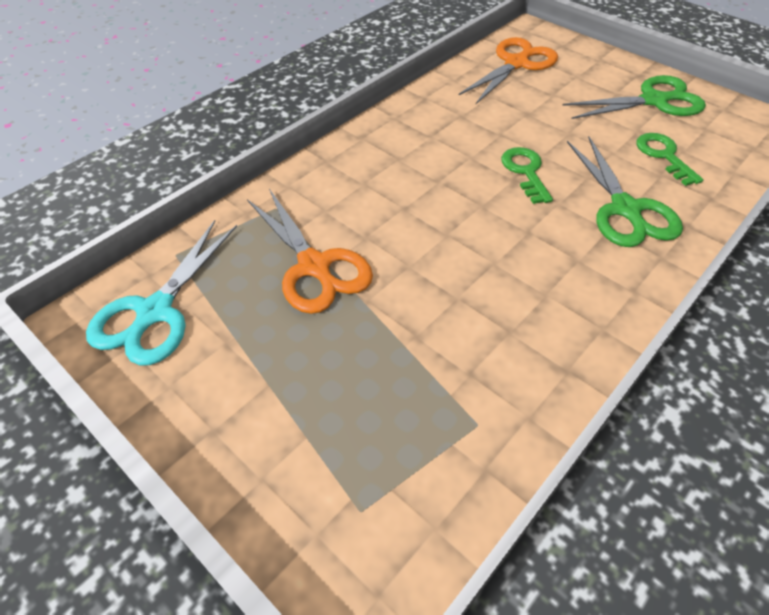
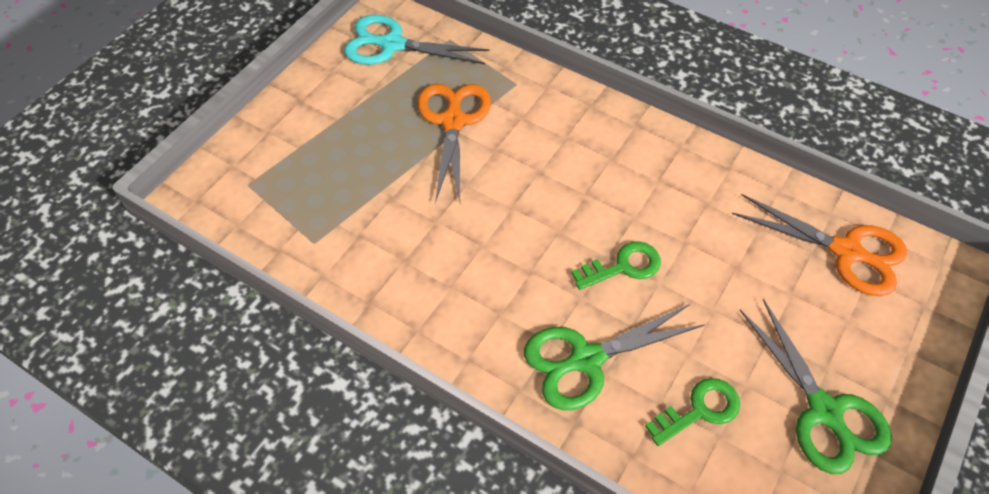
camera: 80 degrees right, 5 degrees up
orange scissors [247,189,373,314] -> orange scissors turned 135 degrees clockwise [417,84,491,203]

